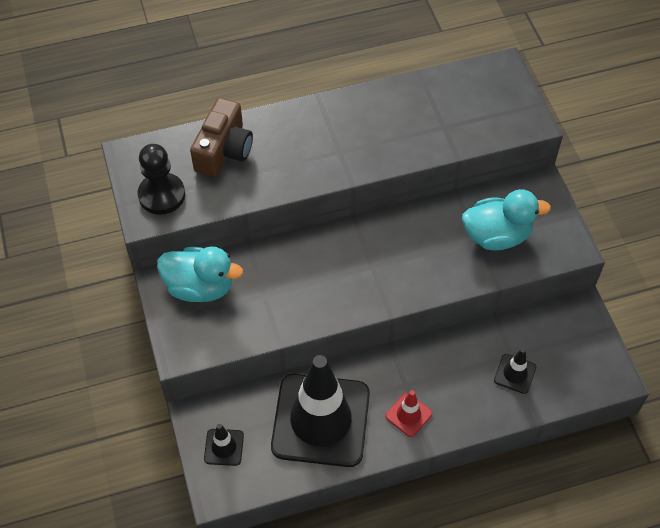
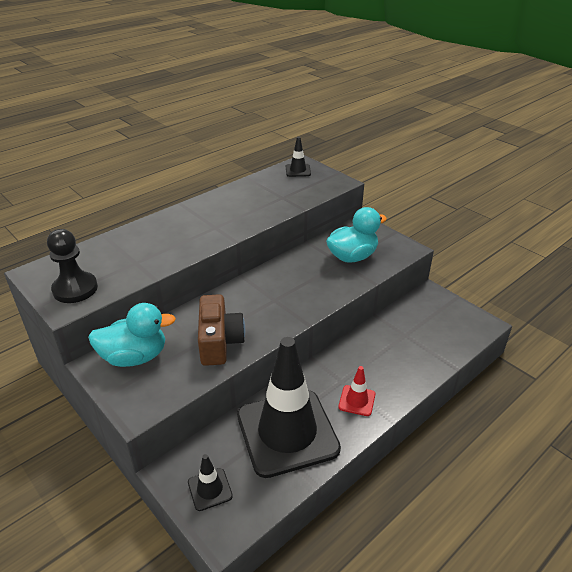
camera: 25 degrees left, 20 degrees down
brown camera [190,98,253,177] -> brown camera moved to [198,294,245,366]
black traffic cone [494,348,536,394] -> black traffic cone moved to [286,137,311,177]

